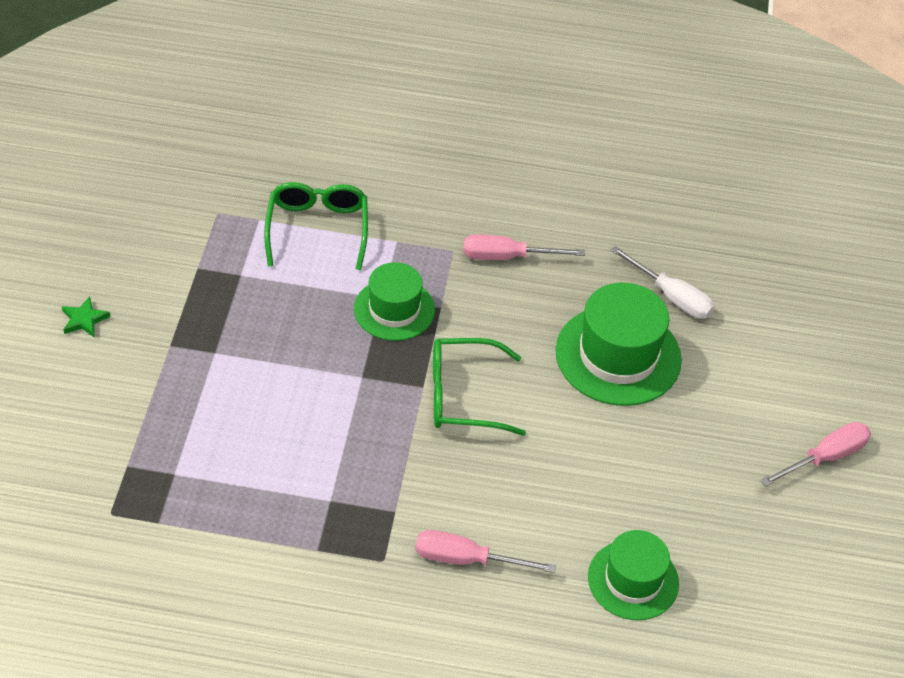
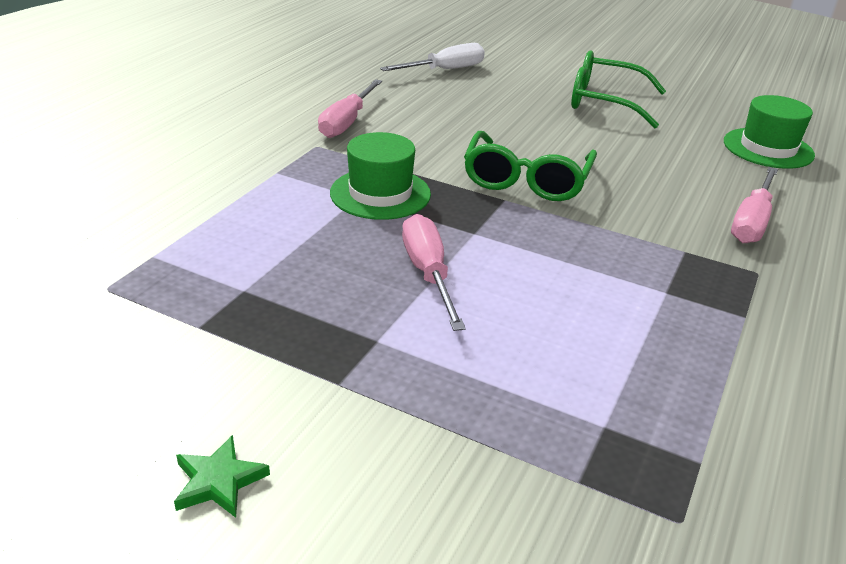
camera: 70 degrees left, 15 degrees down
green glasses [264,182,368,270] -> green glasses moved to [571,50,666,128]
green hat [555,283,682,406] -> none
pink screwdriver [760,422,871,487] -> pink screwdriver moved to [402,214,466,331]

